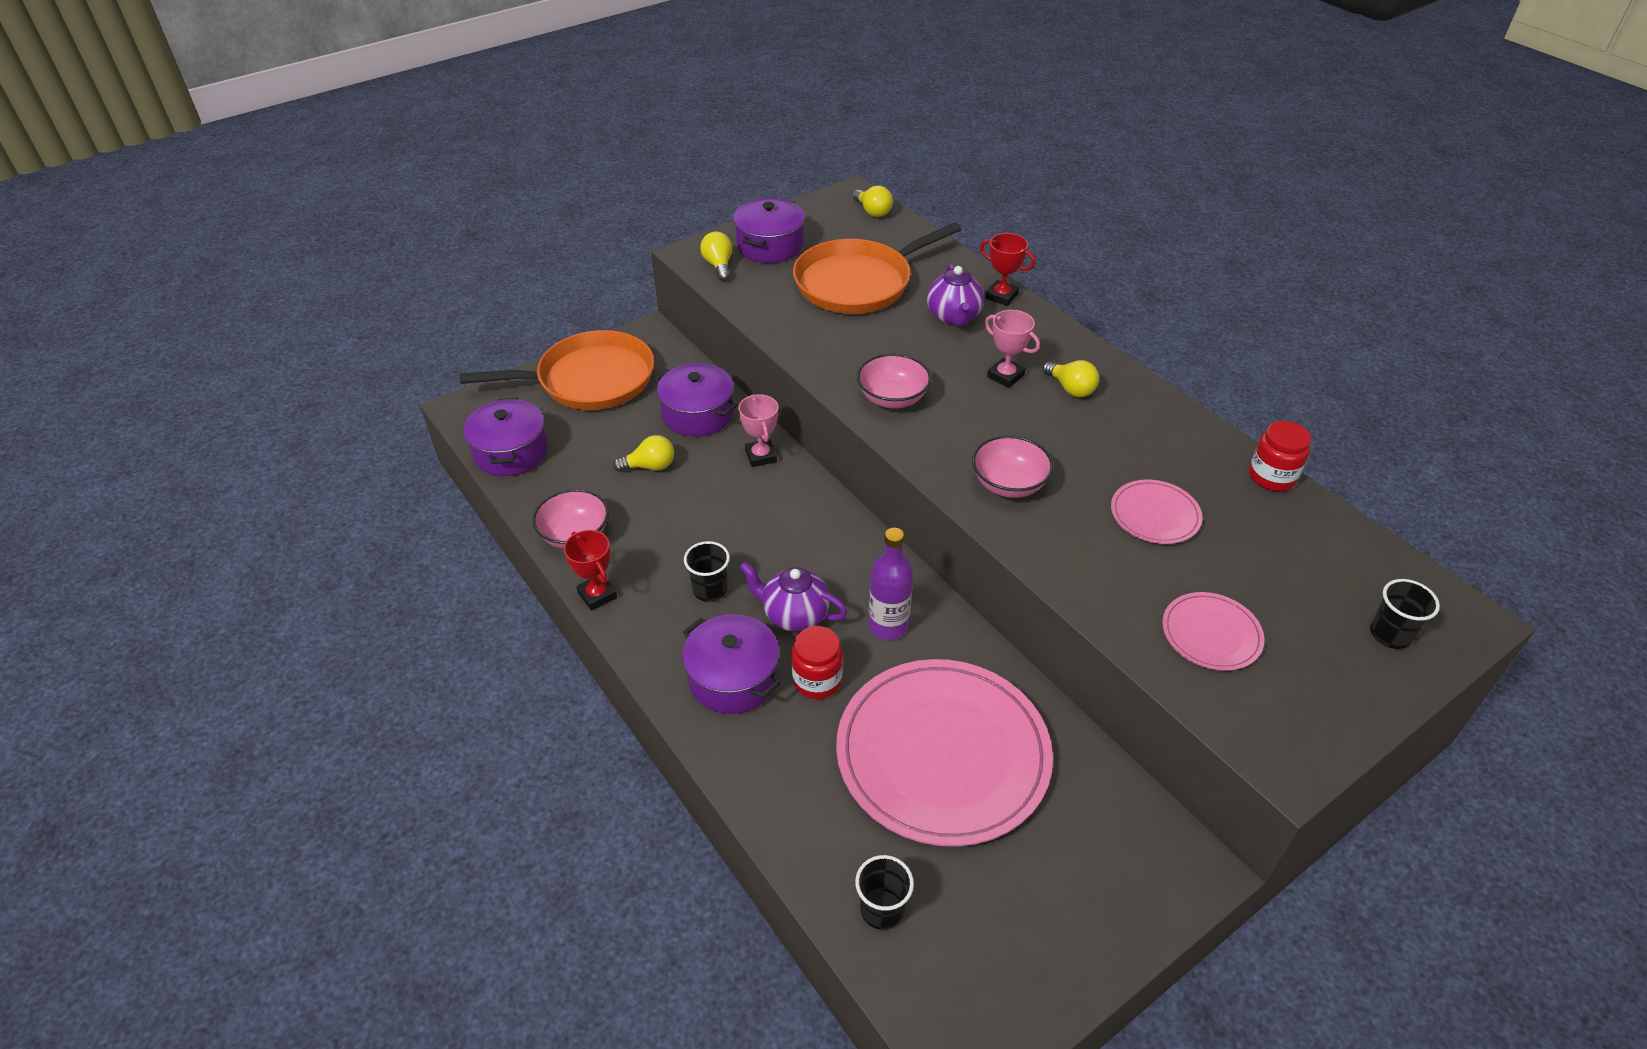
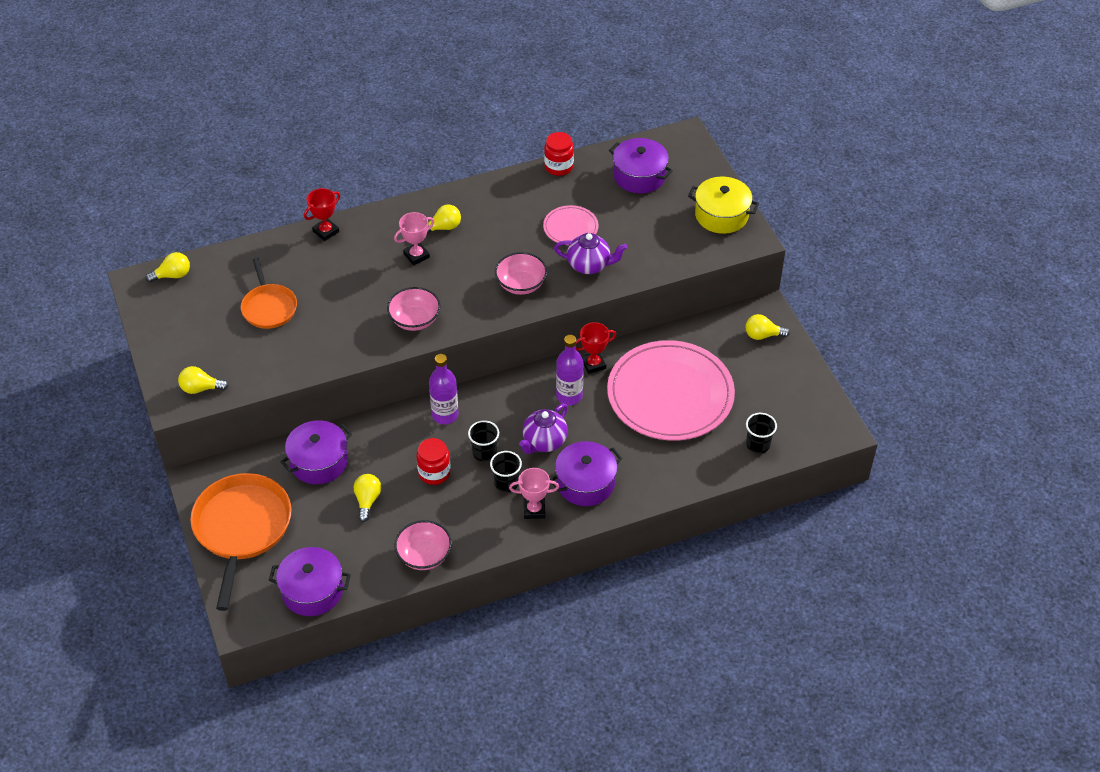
camera: 75 degrees left, 5 degrees up
red trophy [563,530,617,611] -> red trophy moved to [575,322,616,374]
purple pot [733,198,805,263] -> purple pot moved to [609,138,673,194]
pink trophy [738,394,778,467] -> pink trophy moved to [509,468,559,519]
red jar [791,626,843,699] -> red jar moved to [416,438,451,485]
orange pan [793,222,961,314] -> orange pan [241,258,297,329], size x0.59
purple teapot [927,263,984,326] -> purple teapot moved to [554,233,627,274]
pink plate [1162,592,1264,671] -> none
black cup [1370,579,1440,649] -> black cup moved to [468,421,499,462]
none -> purple bottle [429,354,458,424]
none -> yellow pot [688,177,759,234]
none -> yellow light bulb [745,314,790,340]

